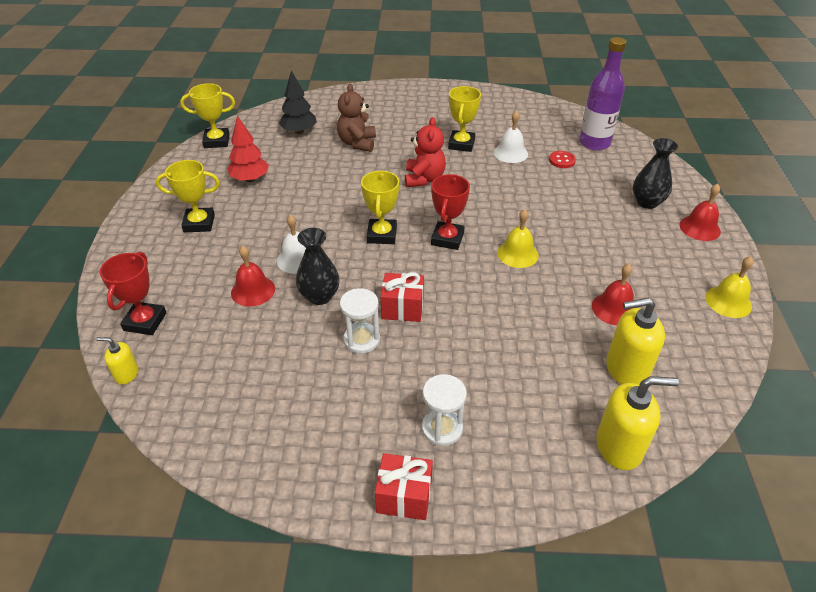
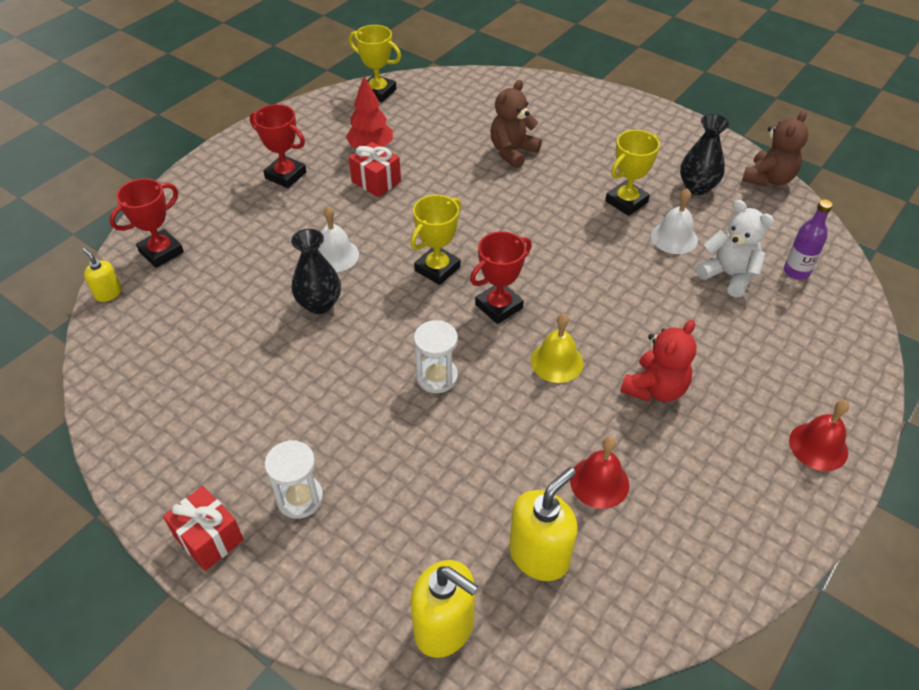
camera: 35 degrees right, 5 degrees up
yellow trophy [156,160,220,233] -> red trophy [250,104,306,188]
red bell [231,245,275,307] -> none
black tree [279,70,317,134] -> none
white hourglass [340,288,380,354] -> white hourglass moved to [414,320,458,393]
red gift [381,272,424,322] -> red gift moved to [349,142,401,197]
red teddy bear [405,117,446,187] -> red teddy bear moved to [620,320,697,402]
red button [549,151,576,168] -> white teddy bear [696,200,774,298]
purple bottle [579,37,626,151] -> purple bottle [784,199,833,280], size x0.59
yellow soap dispenser [606,298,665,385] -> yellow soap dispenser turned 105 degrees clockwise [509,467,577,581]
black vase [633,138,678,209] -> black vase moved to [680,114,730,195]
yellow bell [705,256,753,318] -> none
none -> brown teddy bear [742,111,809,187]

